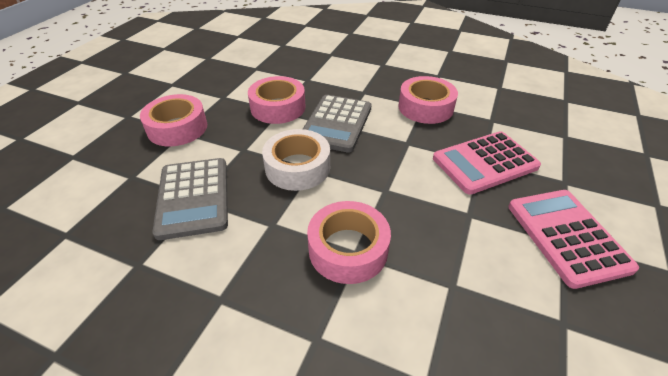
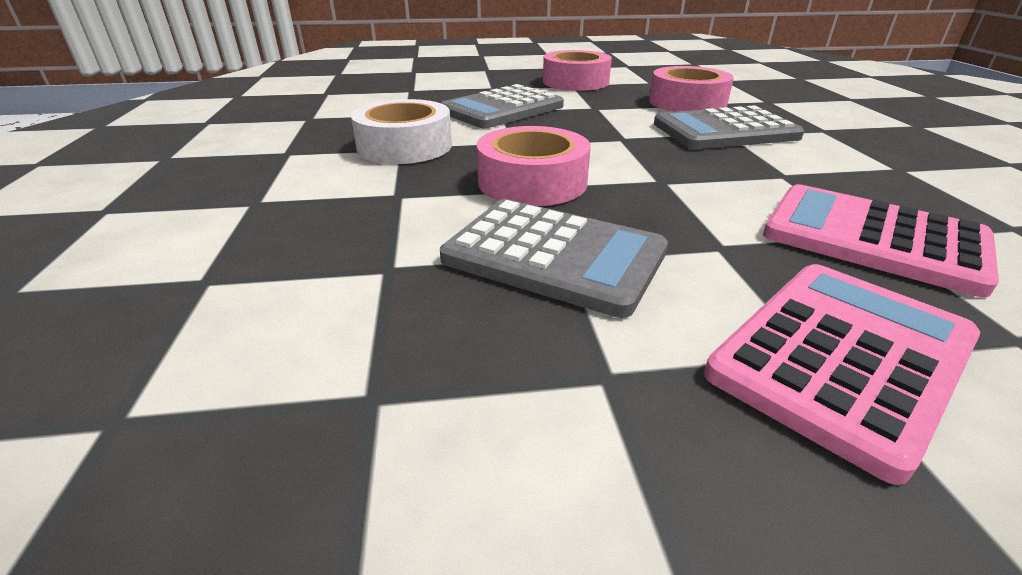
camera: 60 degrees right, 10 degrees down
white tape [262,129,330,191] -> white tape moved to [351,99,452,164]
pink tape [398,76,458,124] -> none
none -> grey calculator [440,199,668,318]

